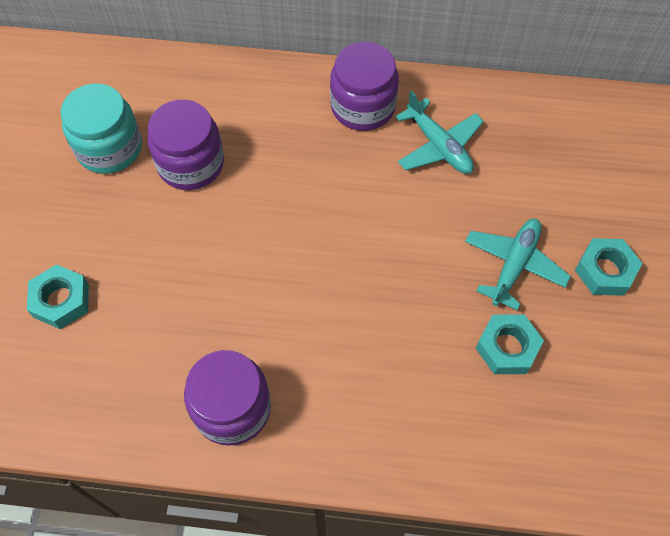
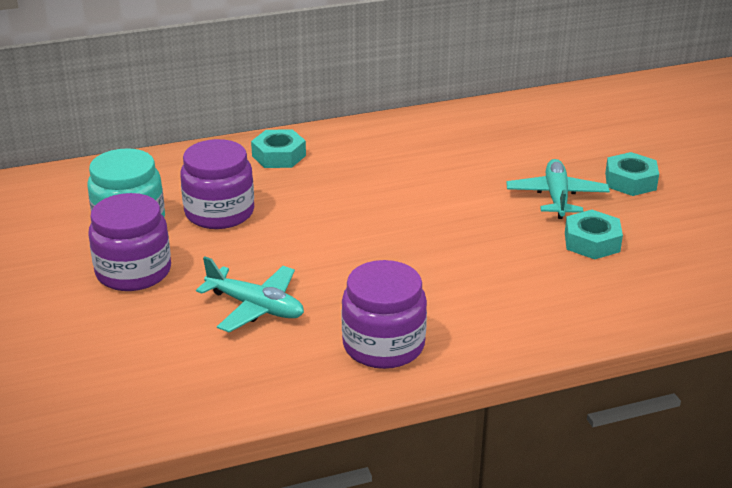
camera: 25 degrees left, 30 degrees down
turquoise nut [27,265,89,329] -> turquoise nut moved to [251,129,306,168]
purple jar [330,42,399,131] -> purple jar moved to [89,193,171,291]
turquoise plane [396,90,484,174] -> turquoise plane moved to [196,257,304,332]

